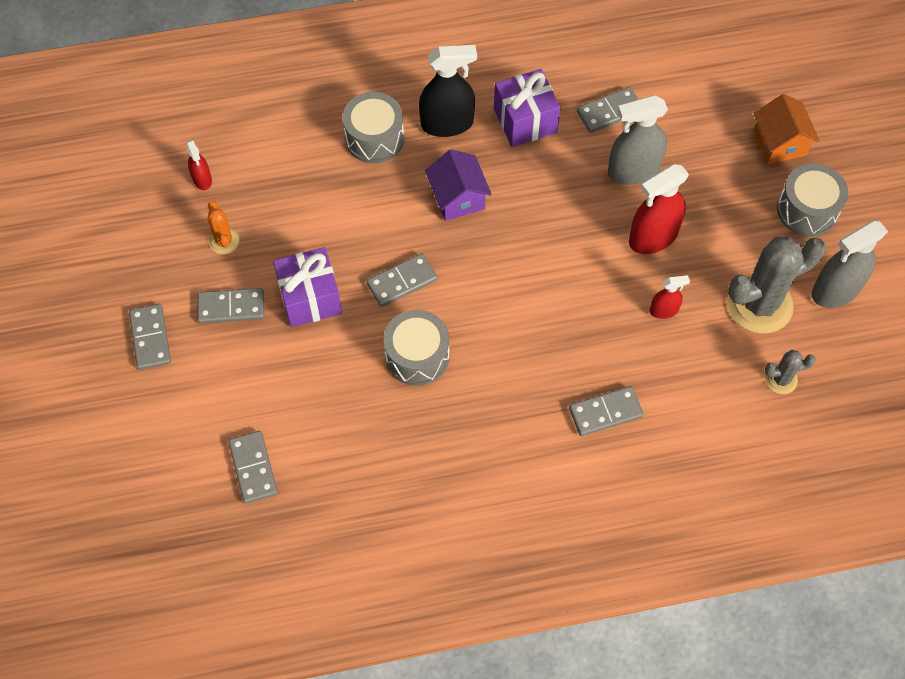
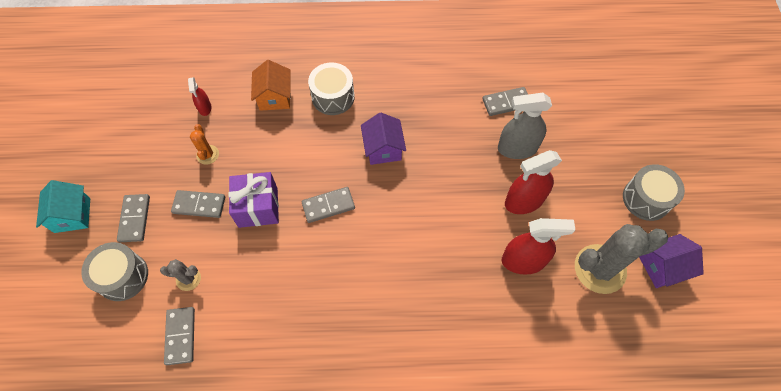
camera: 10 degrees right, 0 degrees up
grey drum [384,310,449,386] -> grey drum moved to [81,242,148,301]
black spray bottle [419,45,477,137] -> none
purple gift [494,69,561,147] -> none
grey domino [569,386,644,436] -> none
red spray bottle [649,275,690,319] -> red spray bottle [502,218,575,275], size x1.90
orange house [753,94,820,164] -> orange house moved to [251,60,291,111]
grey cactus [765,350,816,394] -> grey cactus moved to [160,259,201,291]
grey spray bottle [812,221,888,308] -> purple house [639,234,704,288]
none -> turquoise house [36,180,90,233]

